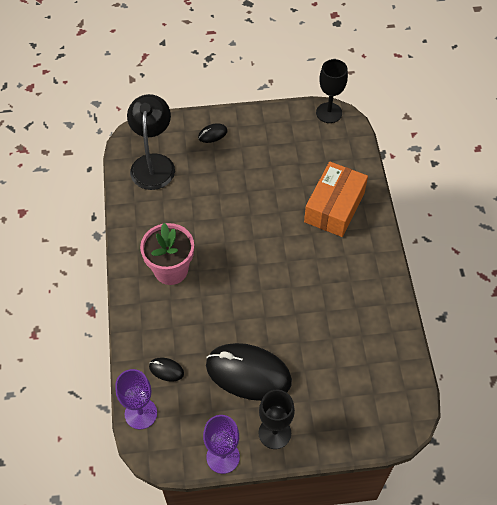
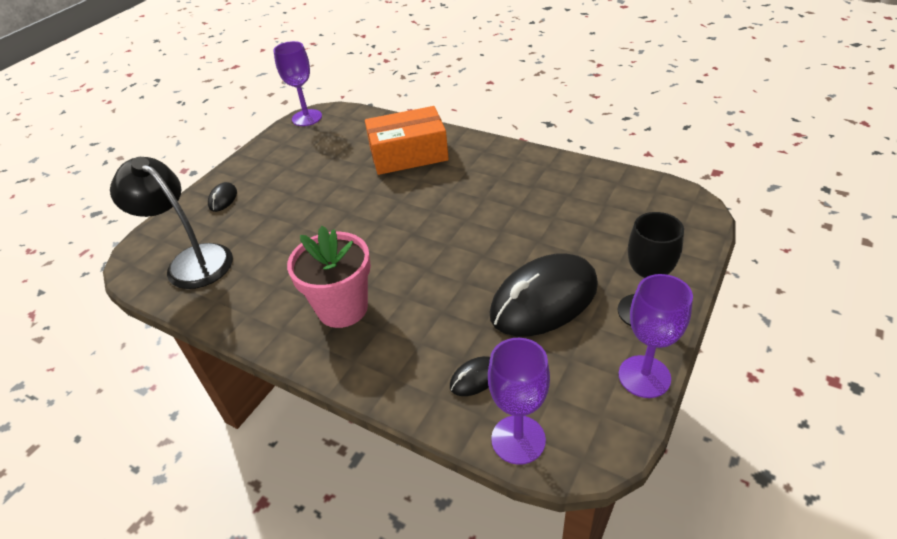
camera: 50 degrees left, 15 degrees down
orange box [304,162,368,237] -> orange box turned 75 degrees counterclockwise [365,106,449,175]
black goblet [316,59,348,123] -> purple goblet [273,41,322,126]

